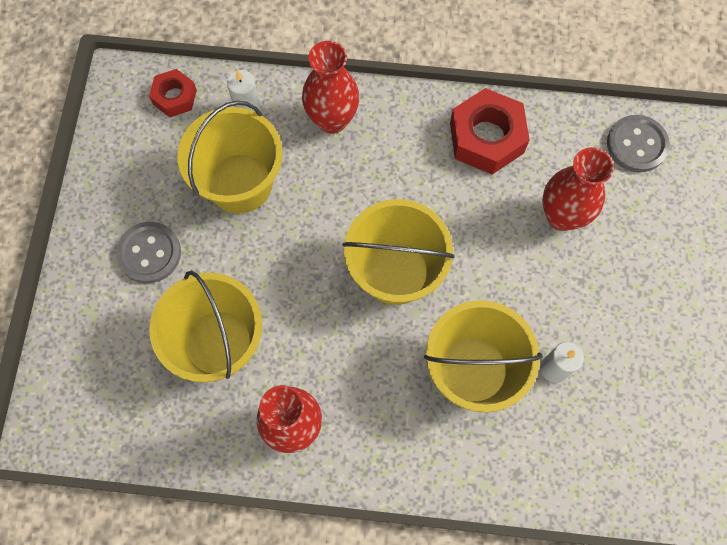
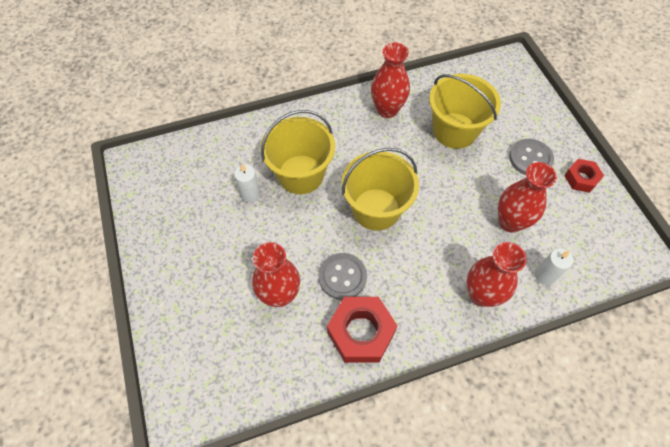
camera: 155 degrees right, 10 degrees down
red nut [149,69,197,117] -> red nut moved to [564,159,604,193]
yellow bucket [177,101,283,213] -> red vase [498,162,557,233]
grey button [607,115,670,172] -> grey button moved to [319,253,367,300]

